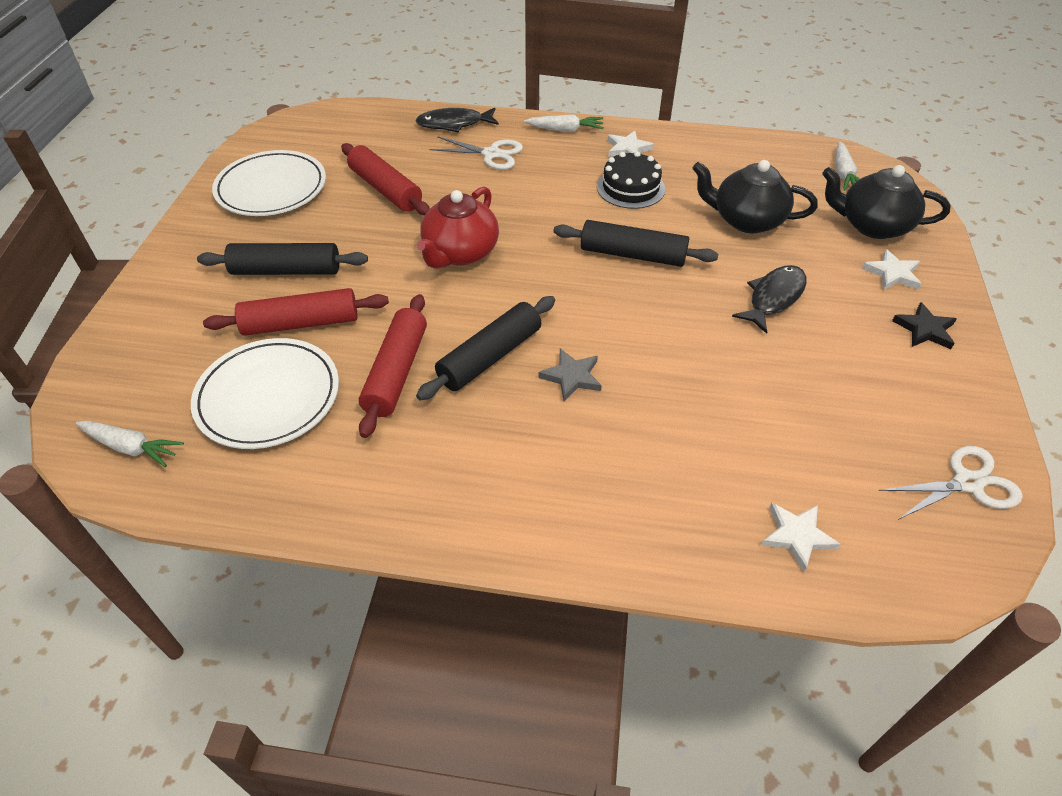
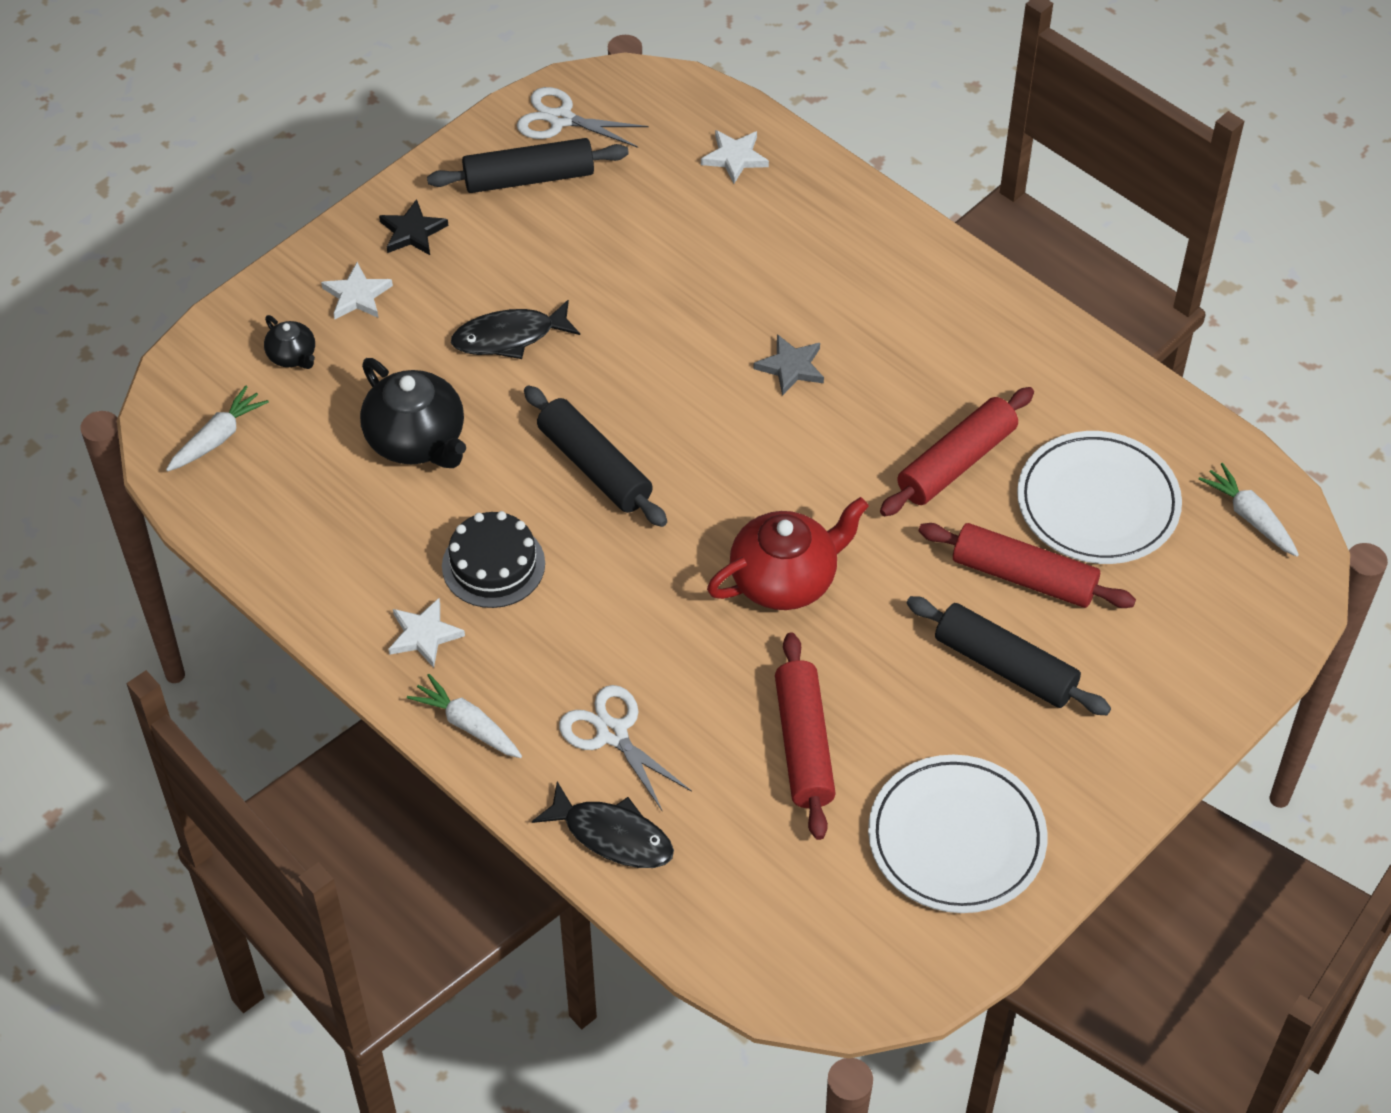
camera: 145 degrees left, 5 degrees up
black rolling pin [416,296,555,401] -> black rolling pin moved to [427,138,629,193]
black teapot [822,165,951,239] -> black teapot [264,315,315,369], size x0.51

